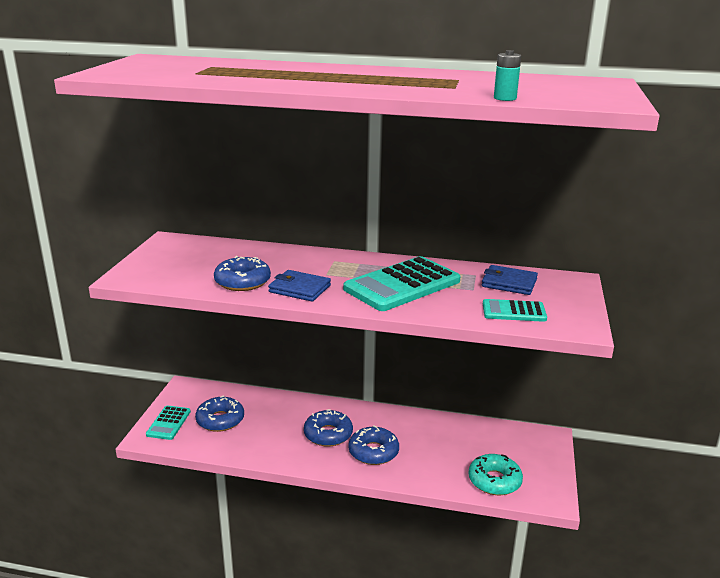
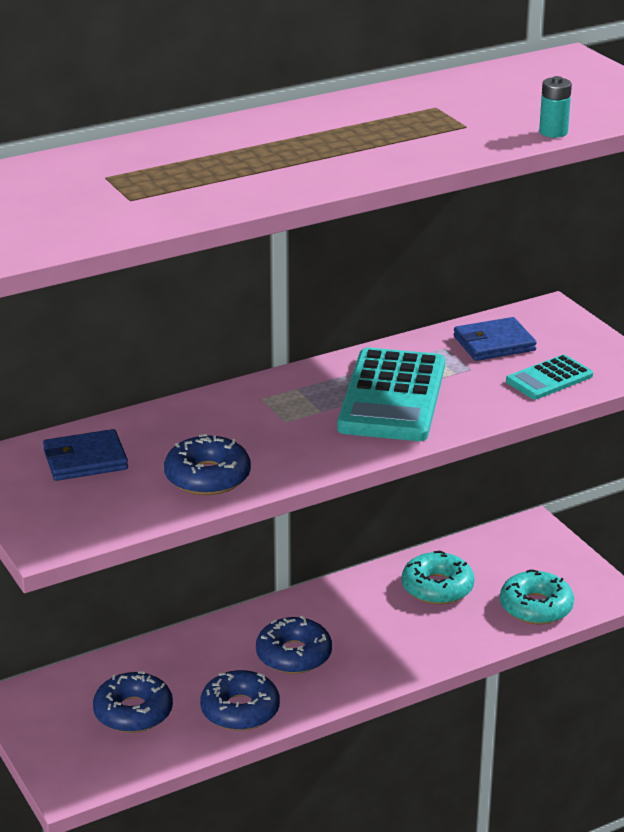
camera: 40 degrees left, 5 degrees up
turquoise calculator [146,405,191,440] -> none
blue wallet [268,270,331,302] -> blue wallet moved to [43,429,128,481]
blue donut [349,425,399,465] -> blue donut moved to [200,670,280,731]
none -> turquoise donut [402,551,475,605]

